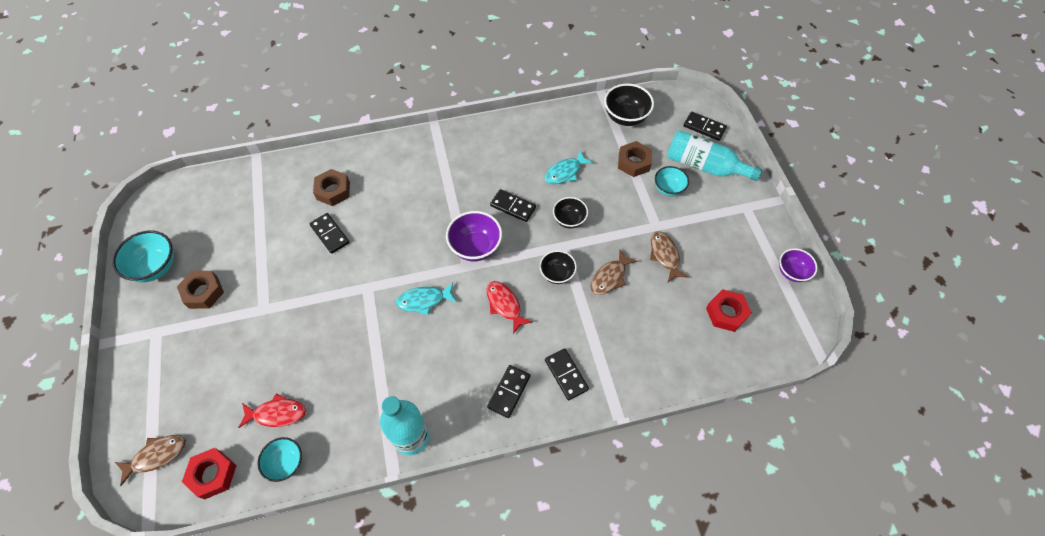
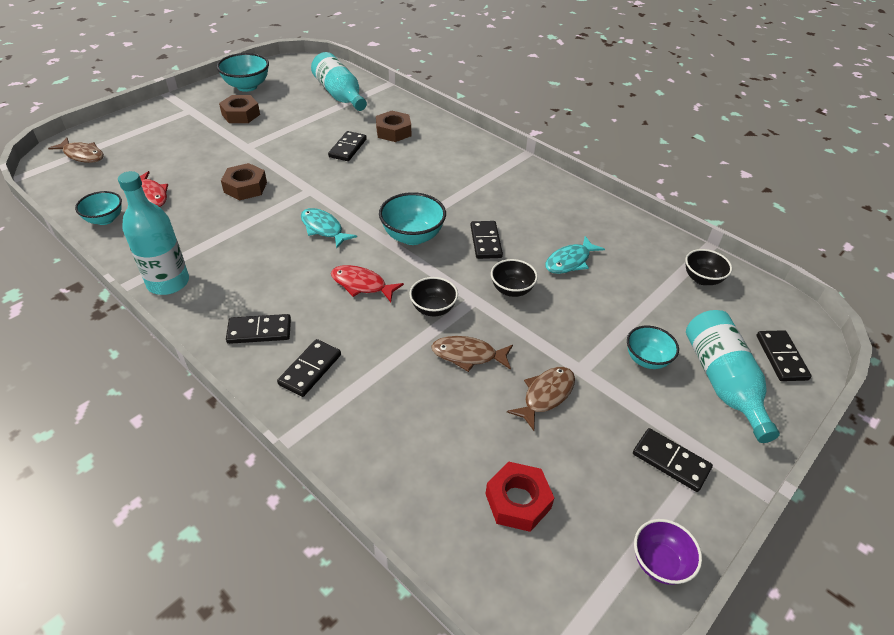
camera: 55 degrees right, 15 degrees down
red nut [182,448,237,499] -> none
purple bowl [446,211,502,261] -> turquoise bowl [379,192,446,245]
red fish [487,281,532,334] -> red fish turned 90 degrees counterclockwise [331,265,404,302]
turquoise fish [545,150,593,184] -> turquoise fish turned 60 degrees counterclockwise [545,236,605,274]
black bowl [604,84,654,126] -> black bowl [685,249,732,285], size x0.65
brown nut [618,141,652,177] -> brown nut moved to [221,163,267,200]
none -> turquoise bottle [311,52,367,111]
none -> black domino [633,428,713,492]

